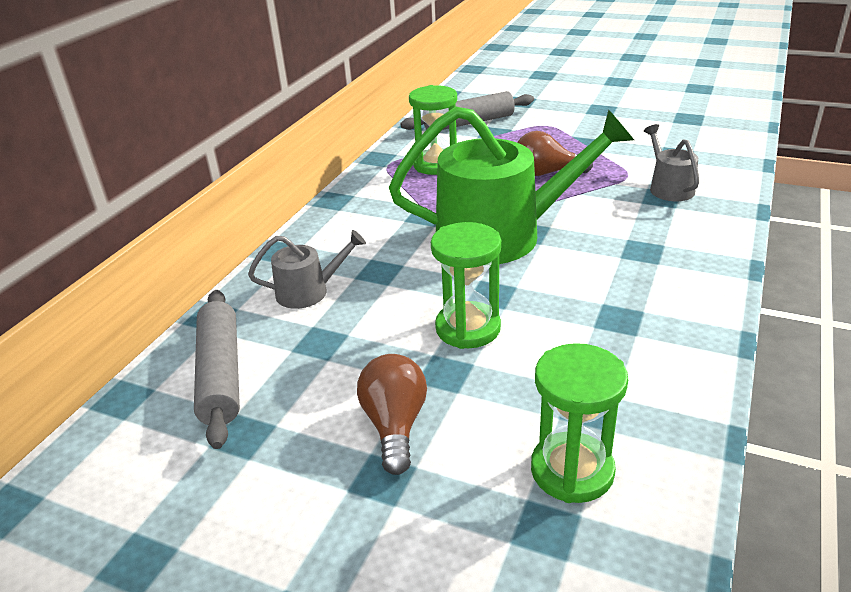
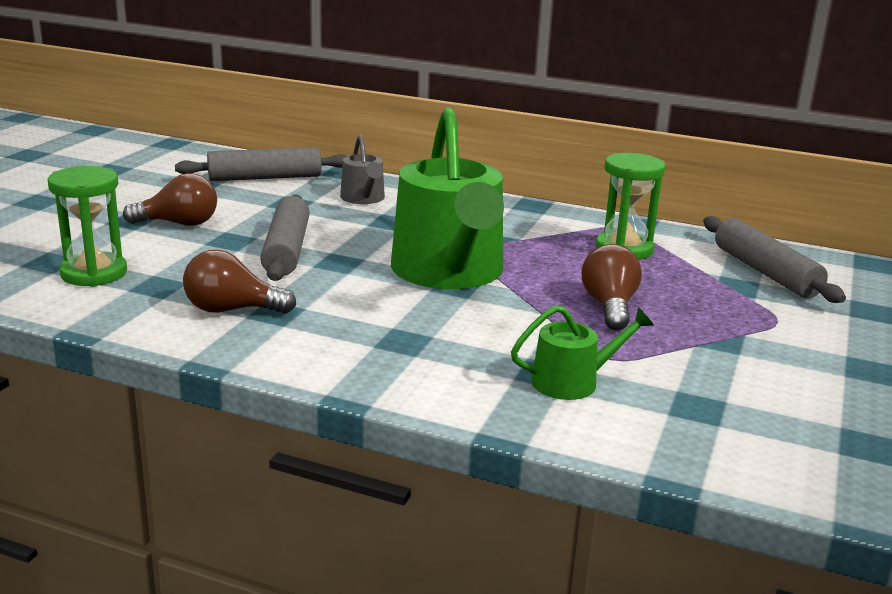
camera: 85 degrees right, 10 degrees down
green hourglass [431,222,501,349] -> grey rolling pin [260,194,310,281]
grey watering can [644,124,699,201] -> green watering can [511,305,654,400]
none -> brown light bulb [183,250,296,314]

